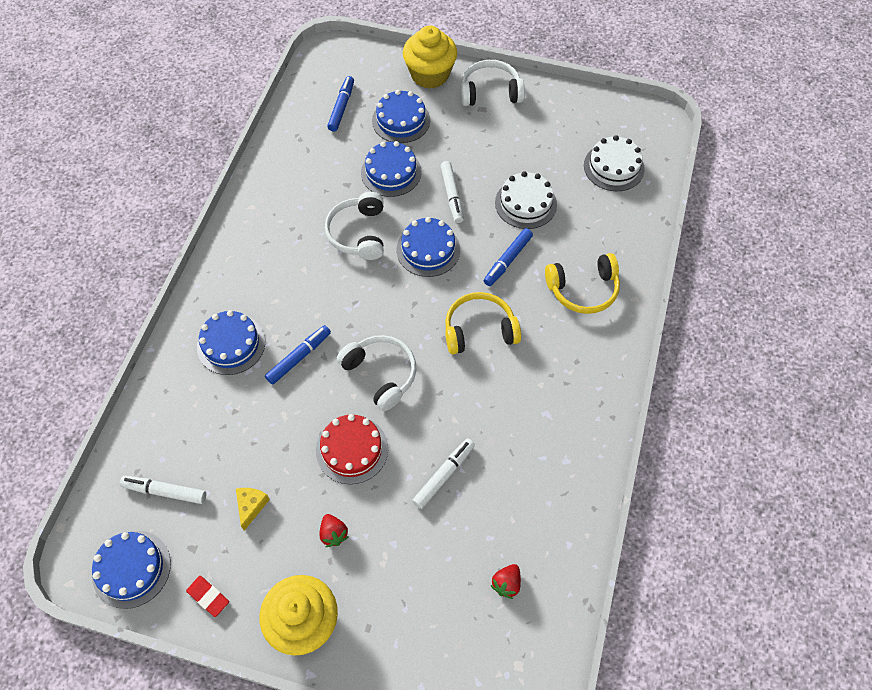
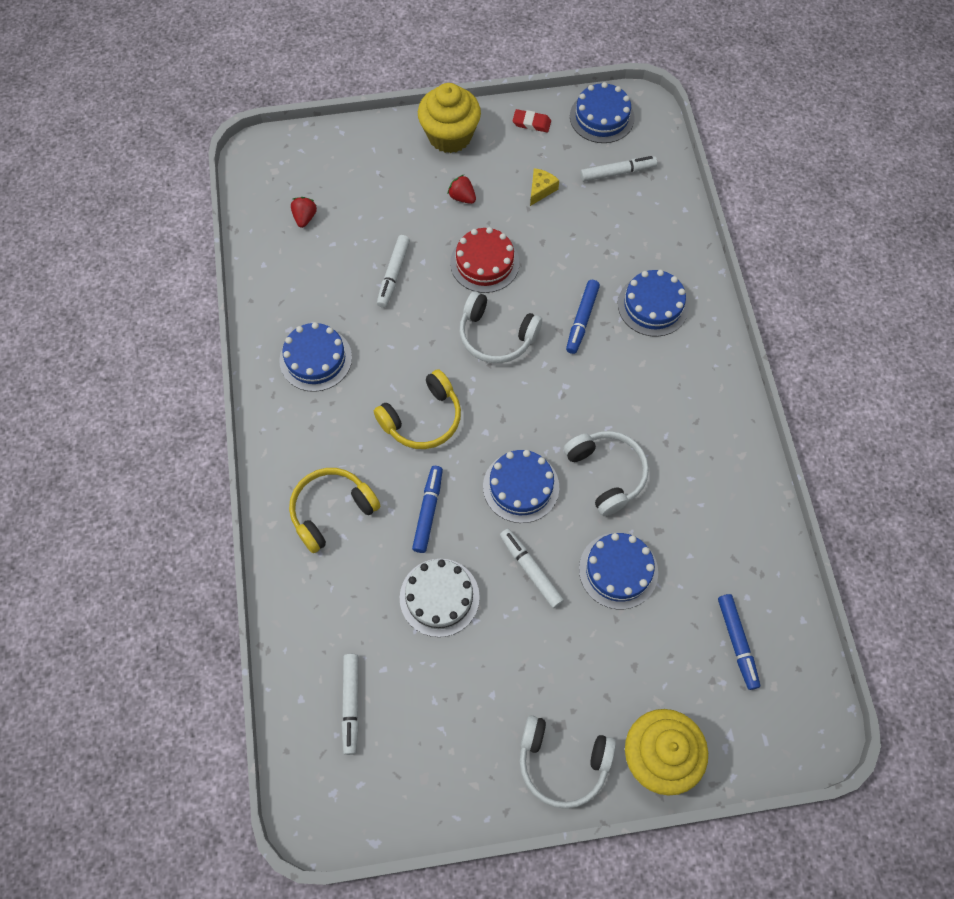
camera: 155 degrees right, 5 degrees up
yellow cheese [236,488,270,531] -> yellow cheese turned 135 degrees counterclockwise [530,168,559,206]
blue cake [372,90,430,143] -> blue cake moved to [279,322,352,392]
white headphones [461,60,525,106] -> white headphones turned 45 degrees clockwise [520,715,616,809]
white cake [584,135,645,191] -> white marker [341,654,359,755]

